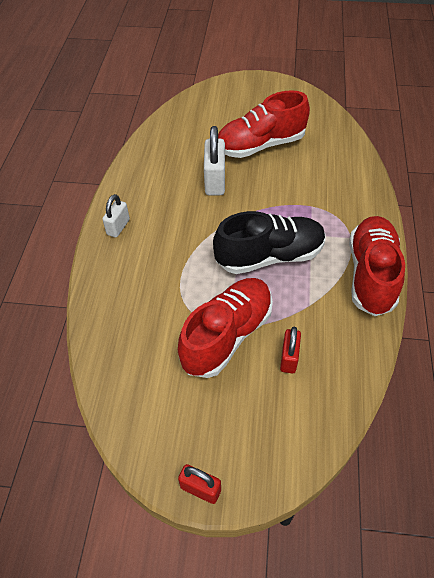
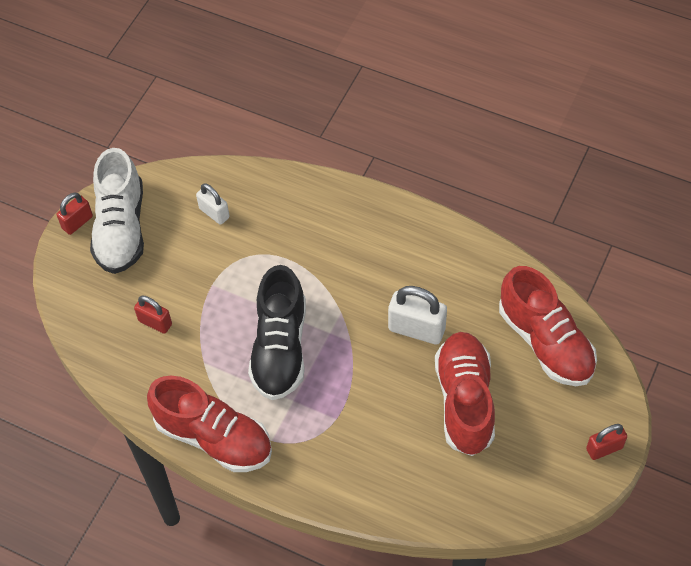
camera: 110 degrees right, 5 degrees up
white padlock [102,194,130,238] -> white padlock moved to [196,183,230,225]
red shoe [178,278,273,378] -> red shoe moved to [499,266,597,386]
none -> white shoe [90,148,144,274]
none -> red padlock [586,424,627,460]

